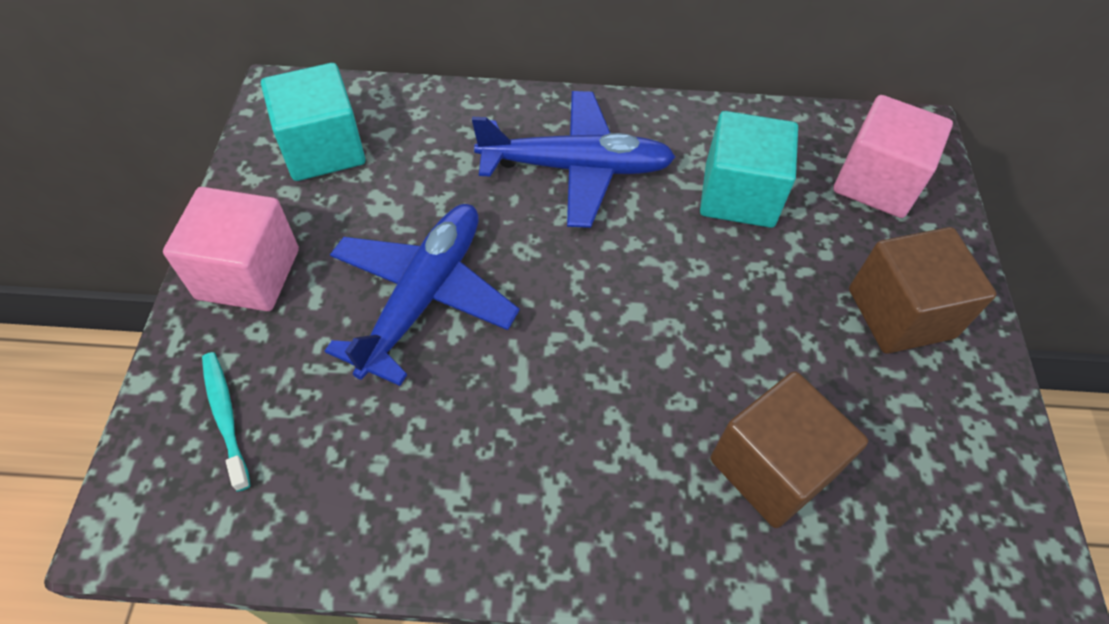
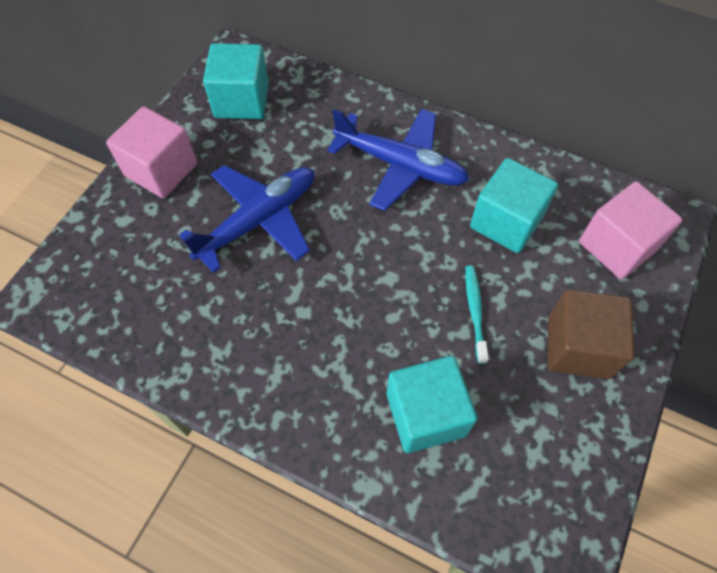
camera: 25 degrees right, 5 degrees up
turquoise toothbrush [202,352,251,492] -> turquoise toothbrush moved to [465,266,489,364]
brown cube [710,371,868,528] -> turquoise cube [387,356,477,453]

